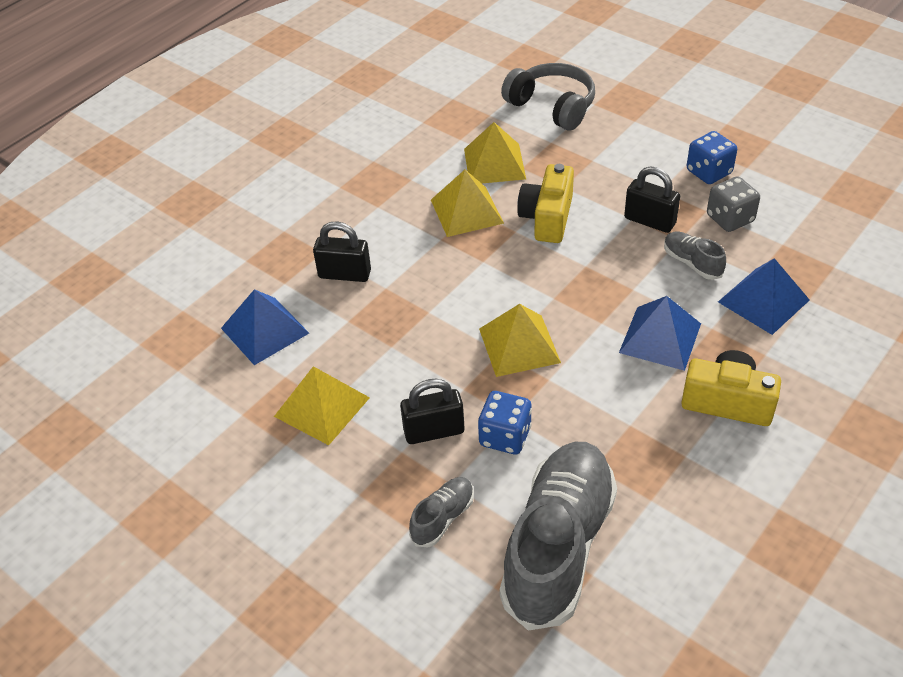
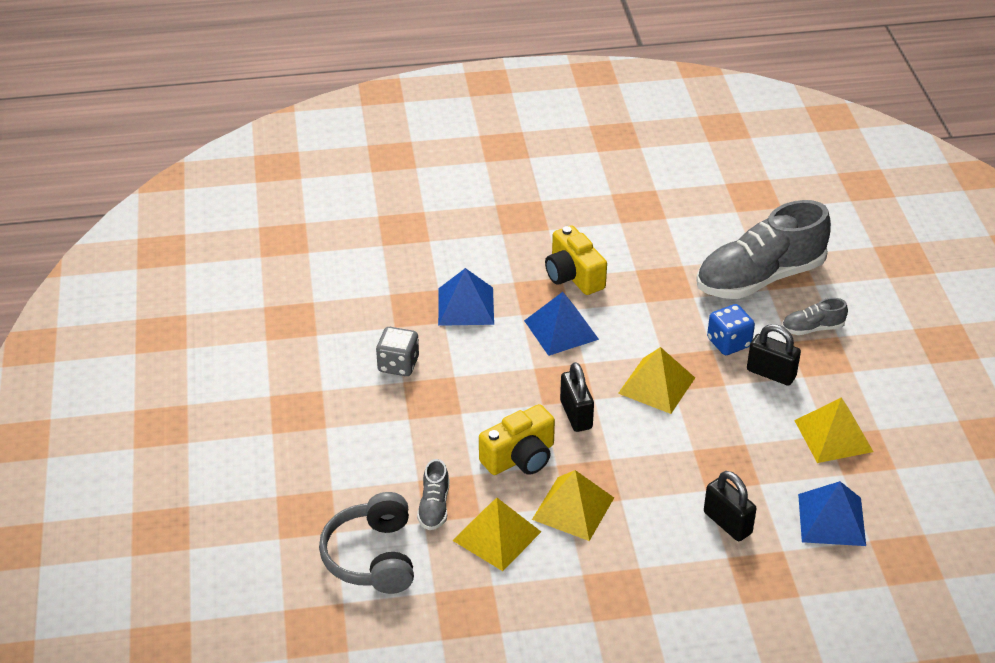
camera: 140 degrees left, 5 degrees down
black padlock [624,166,680,233] -> black padlock moved to [560,362,594,432]
grey shoe [664,232,726,280] -> grey shoe moved to [417,459,449,530]
blue dice [687,131,737,184] -> none

